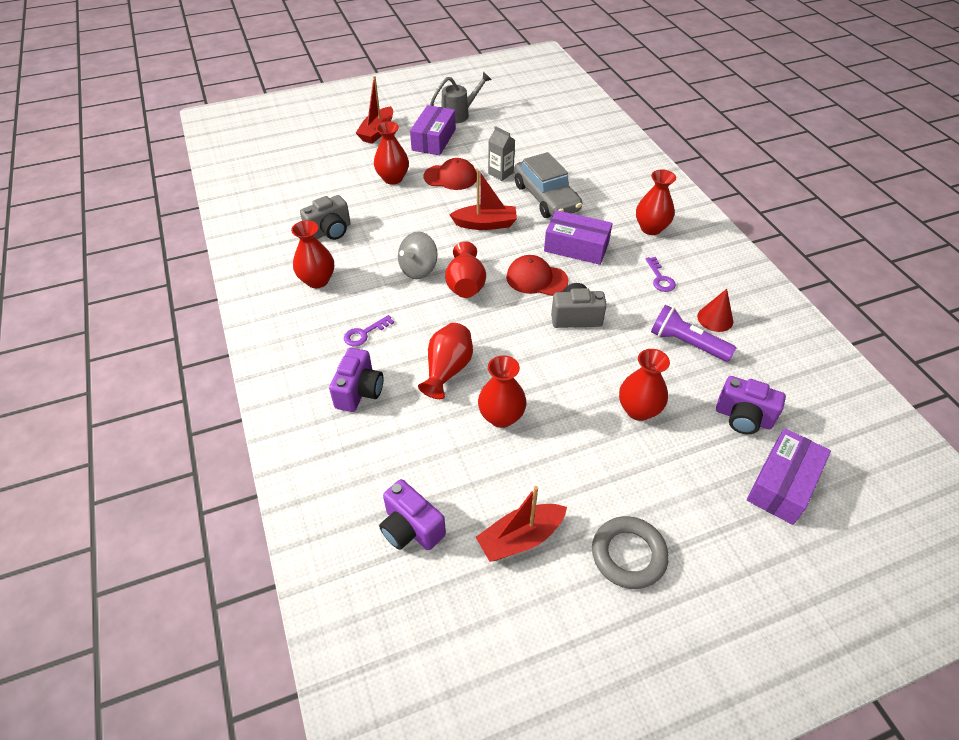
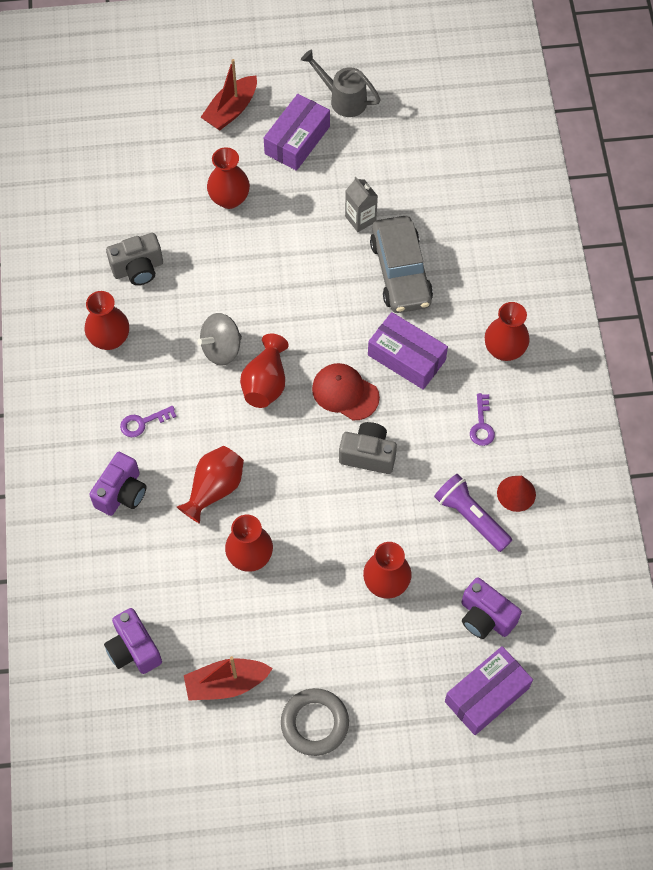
camera: 15 degrees right, 15 degrees up
red cap [424,158,477,190] -> none
grey watering can [430,72,492,123] -> grey watering can turned 135 degrees counterclockwise [301,49,381,117]
red boat [449,170,517,230] -> none

